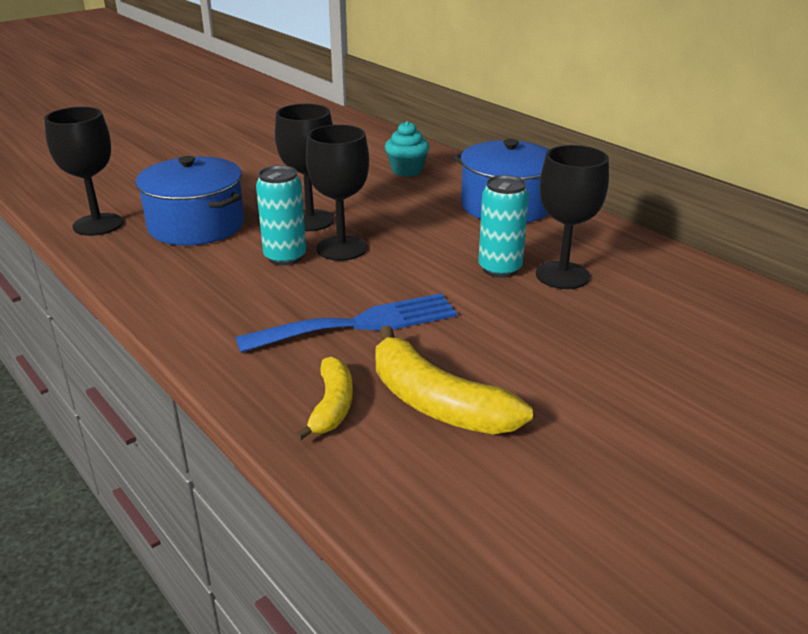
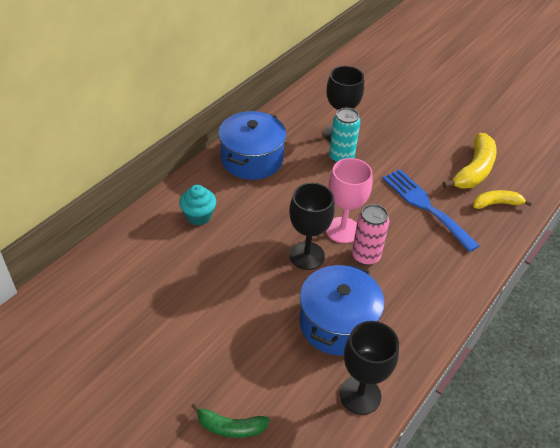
camera: 105 degrees left, 15 degrees up
turquoise can [256,165,306,266] -> pink can [352,204,389,265]
black goblet [306,125,369,261] -> pink goblet [326,158,373,243]
none -> green banana [192,402,270,438]

